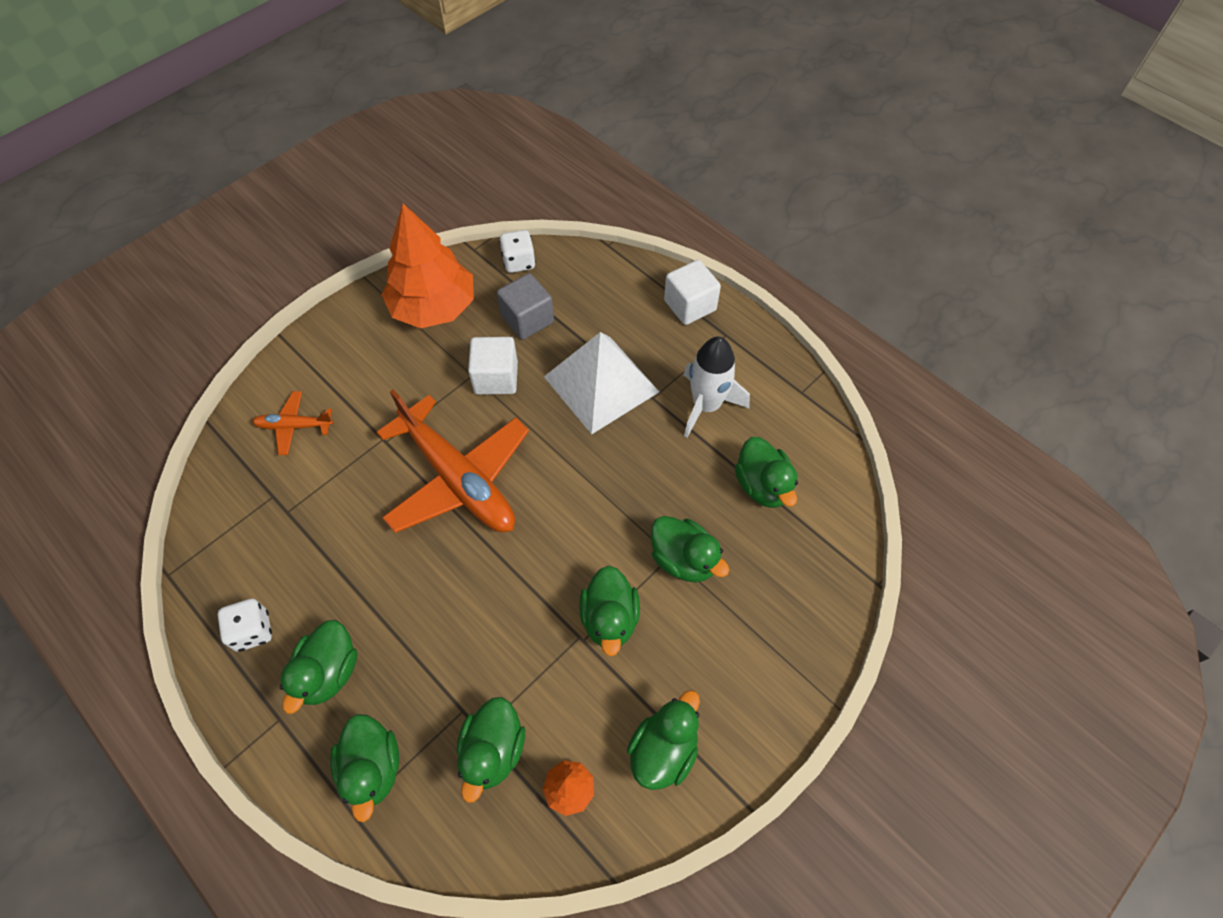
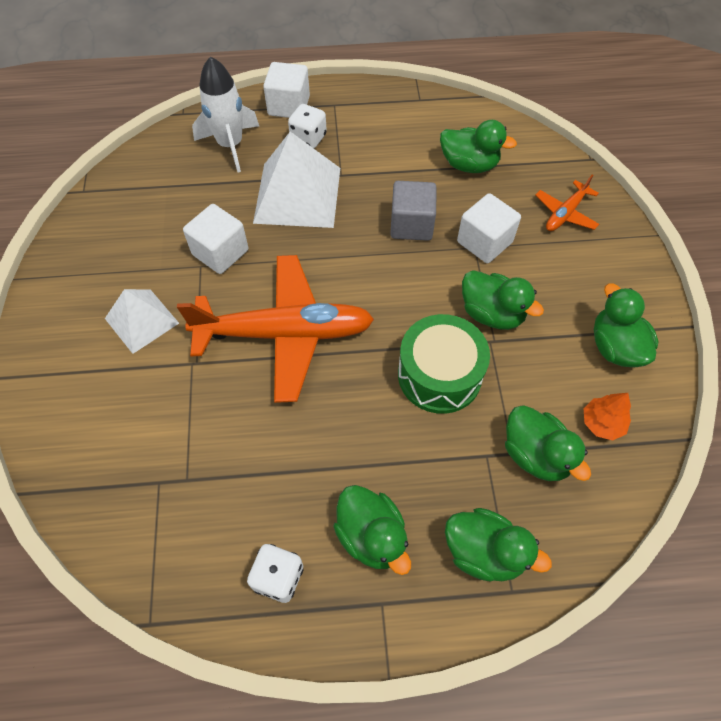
camera: 50 degrees left, 0 degrees up
orange plane [252,391,333,455] -> orange plane moved to [535,174,599,231]
orange tree [382,204,474,328] -> none
grey cube [497,273,554,340] -> grey cube moved to [390,181,437,241]
white dice [499,230,536,273] -> white dice moved to [288,104,327,148]
green duck [651,516,729,582] -> white cube [457,193,521,263]
white rocket [684,336,750,438] -> white rocket moved to [192,56,259,173]
none -> white pyramid [105,289,179,354]
none -> green drum [398,314,490,414]

